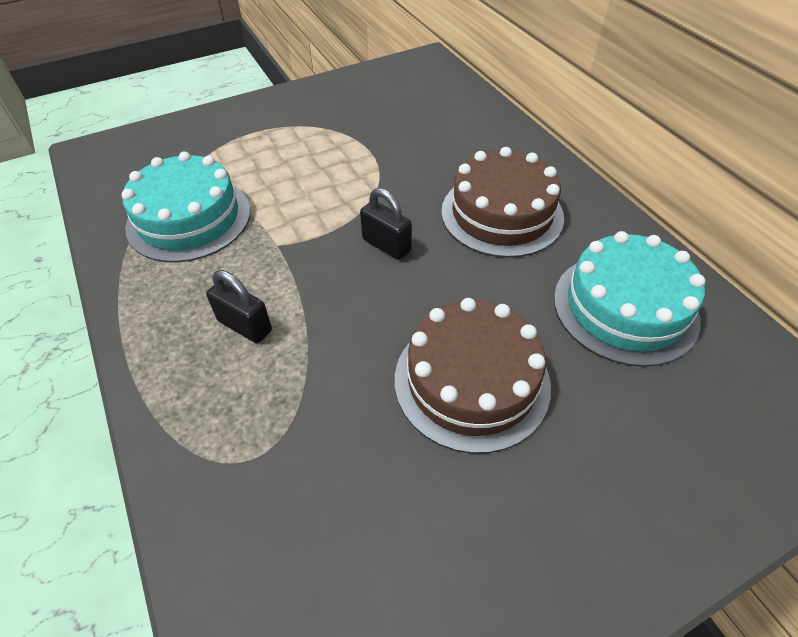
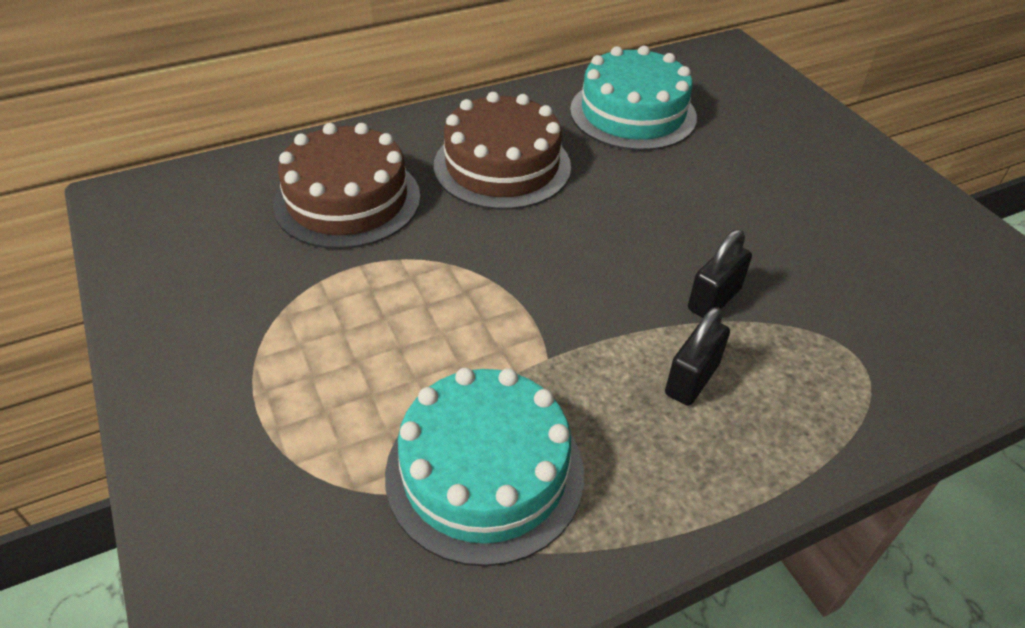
camera: 90 degrees left, 5 degrees down
black padlock [360,188,412,260] -> black padlock moved to [688,229,752,318]
brown cake [395,298,551,454] -> brown cake moved to [273,123,420,249]

